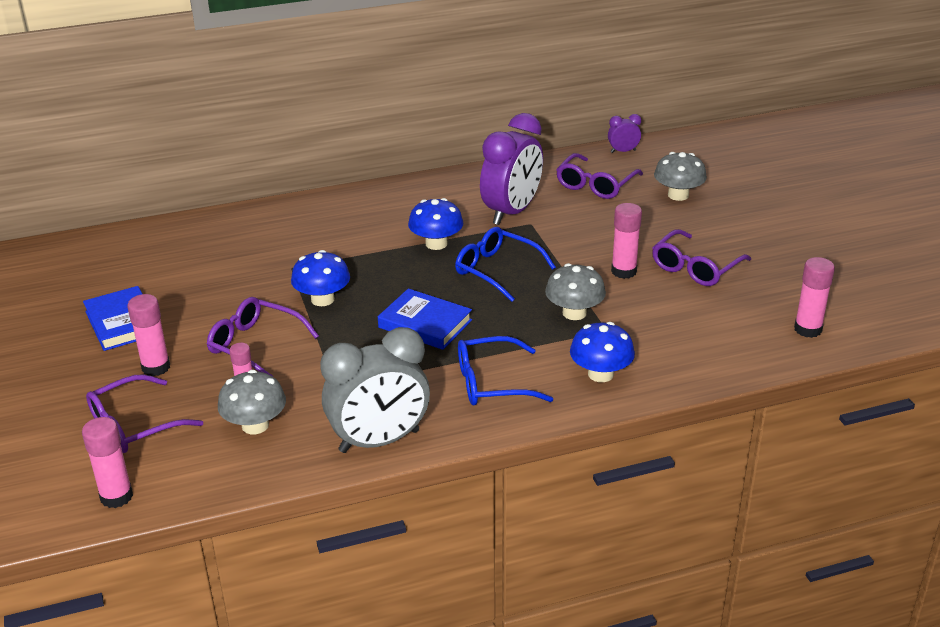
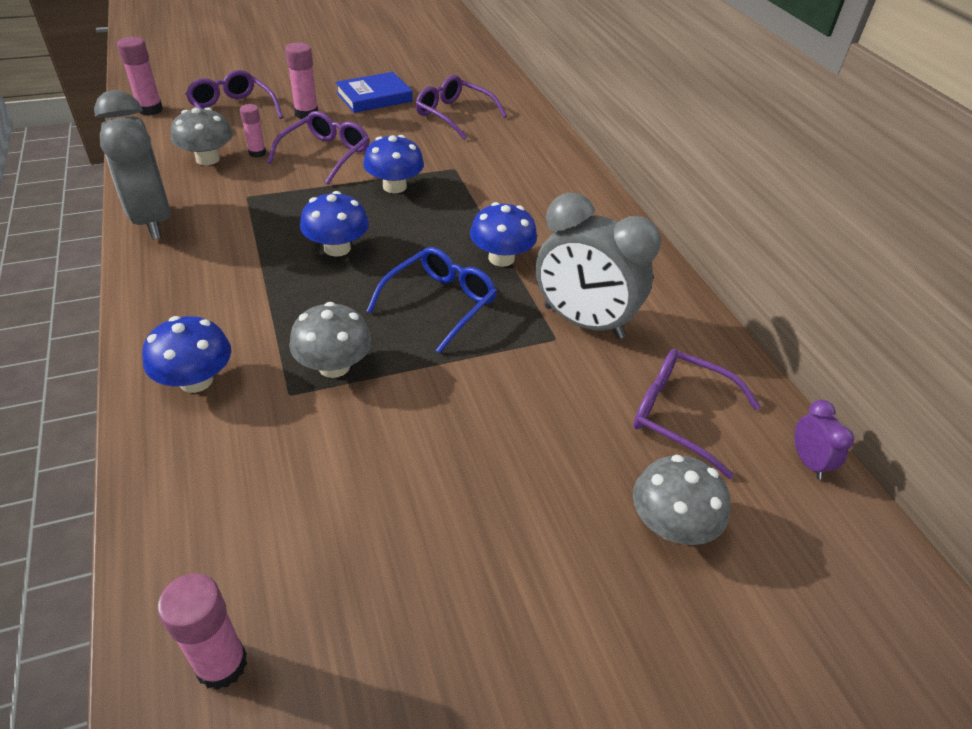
camera: 85 degrees right, 10 degrees up
blue book [378,288,472,350] -> blue mushroom [300,191,369,257]
blue glasses [458,336,553,405] -> none
purple clock [480,113,543,225] -> grey clock [536,192,661,339]
pink glue stick [611,203,642,279] -> none
purple glasses [652,229,751,286] -> purple glasses moved to [416,75,507,140]

